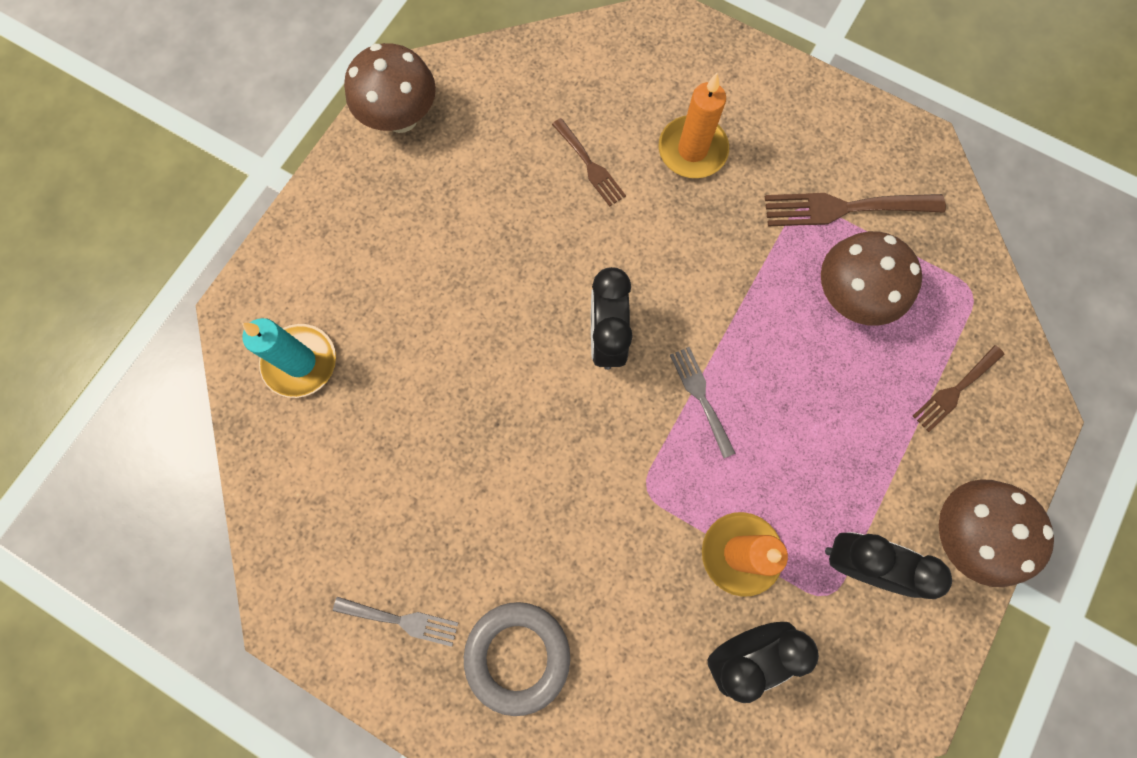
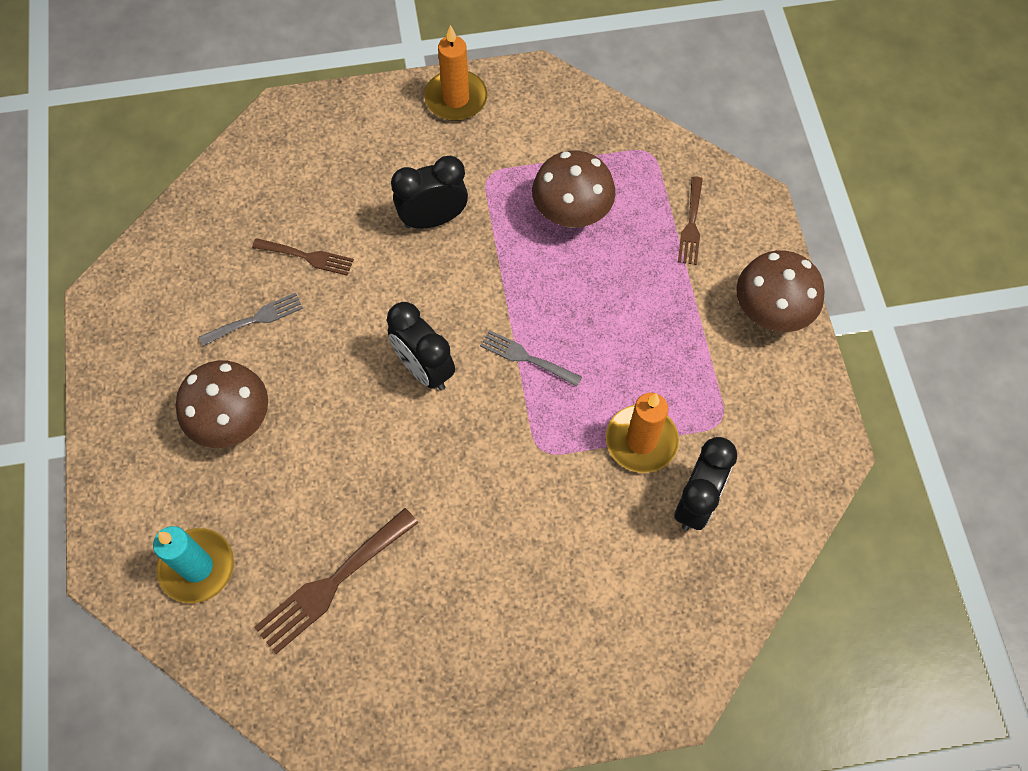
camera: 40 degrees left, 10 degrees down
grey fork [333,597,458,647] -> grey fork moved to [199,293,303,346]
brown mushroom [344,43,436,133] -> brown mushroom moved to [176,361,268,448]
grey ring [464,602,570,716] -> none
orange candle [659,73,729,178] -> orange candle moved to [424,25,487,121]
brown fork [765,193,946,226] -> brown fork moved to [254,508,418,654]
black clock [825,532,952,599] -> black clock moved to [391,156,468,229]

